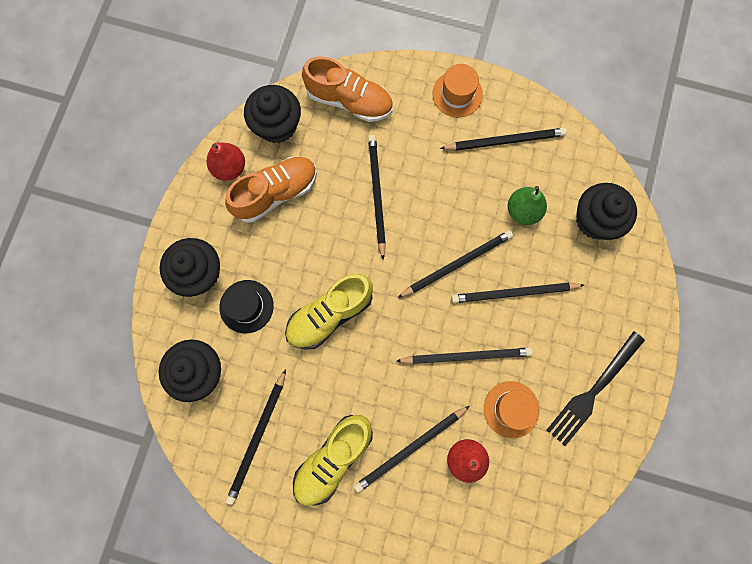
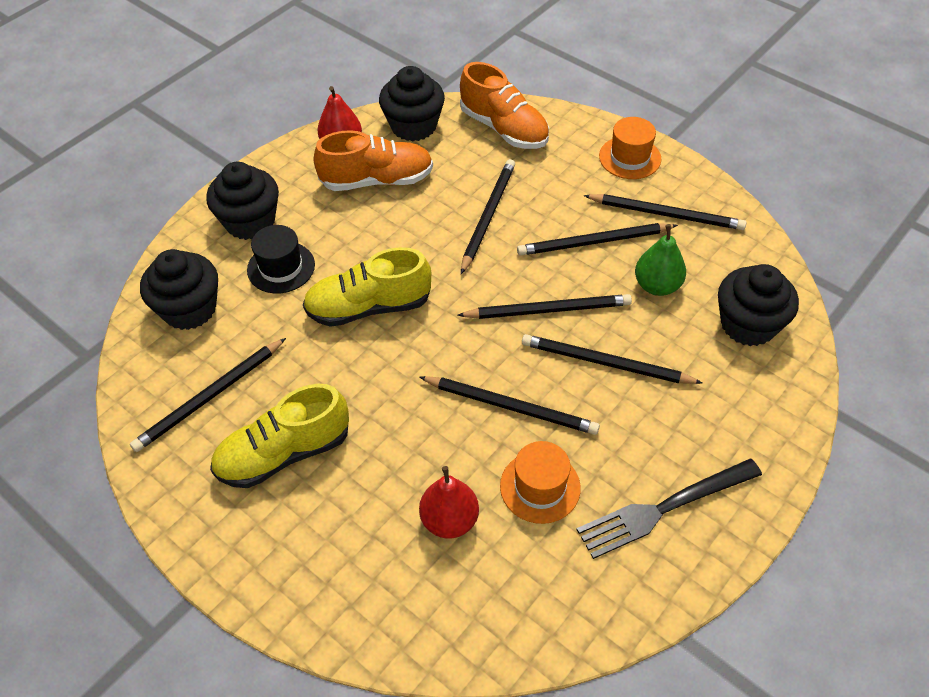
camera: 25 degrees right, 25 degrees down
black pencil [354,406,470,493] -> black pencil moved to [517,223,678,256]

